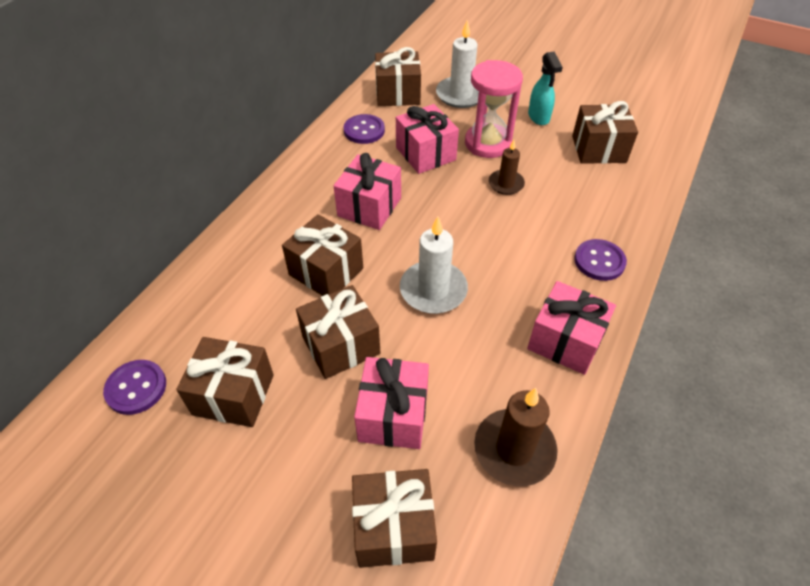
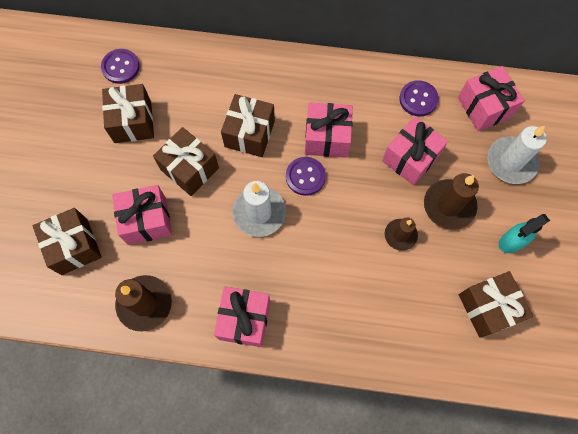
camera: 70 degrees right, 20 degrees up
brown gift [375,47,421,106] -> pink gift [458,66,525,131]
pink hourglass [465,60,523,158] -> brown candle [424,173,479,230]
purple button [574,239,627,281] -> purple button moved to [286,157,326,196]

